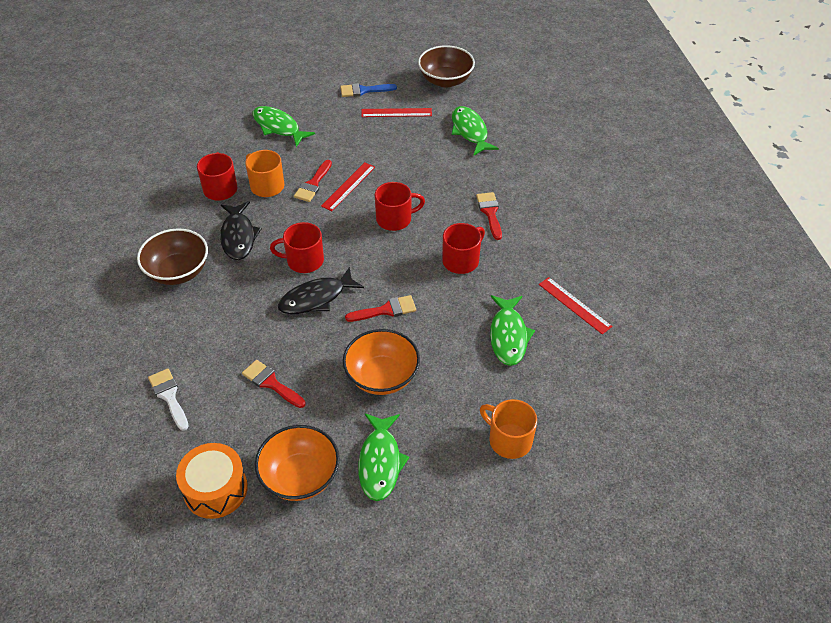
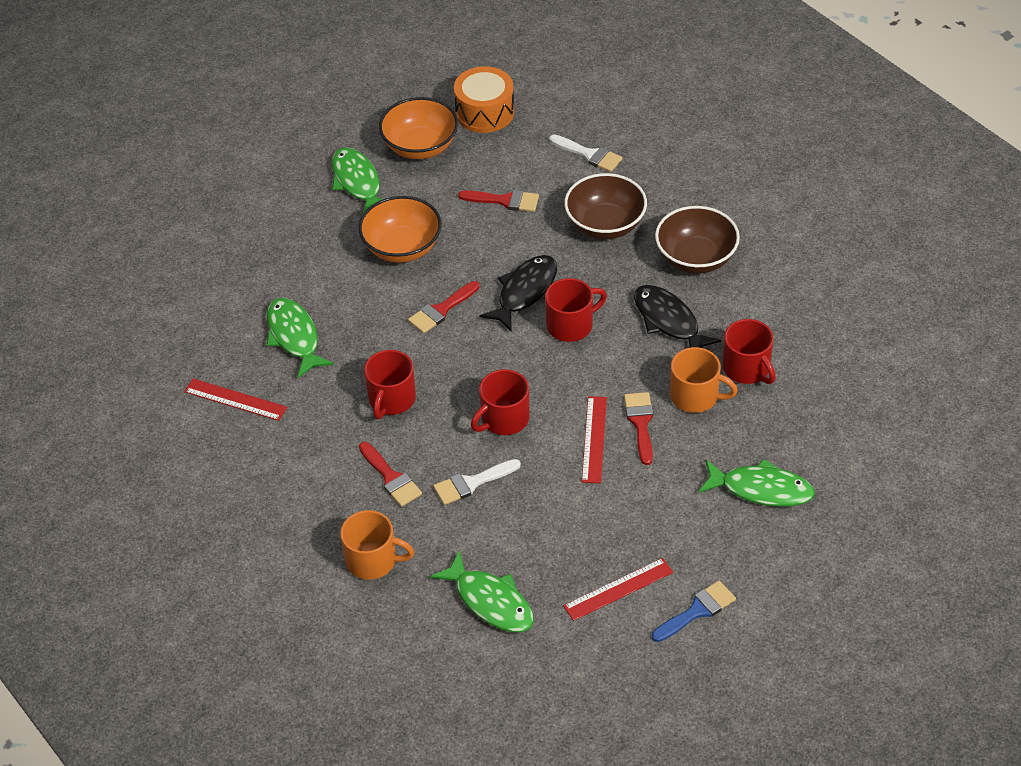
camera: 155 degrees right, 0 degrees up
brown bowl [418,45,475,87] -> brown bowl moved to [564,173,647,239]
orange mug [480,399,537,459] -> orange mug moved to [340,510,414,580]
none -> white brush [433,459,521,505]

